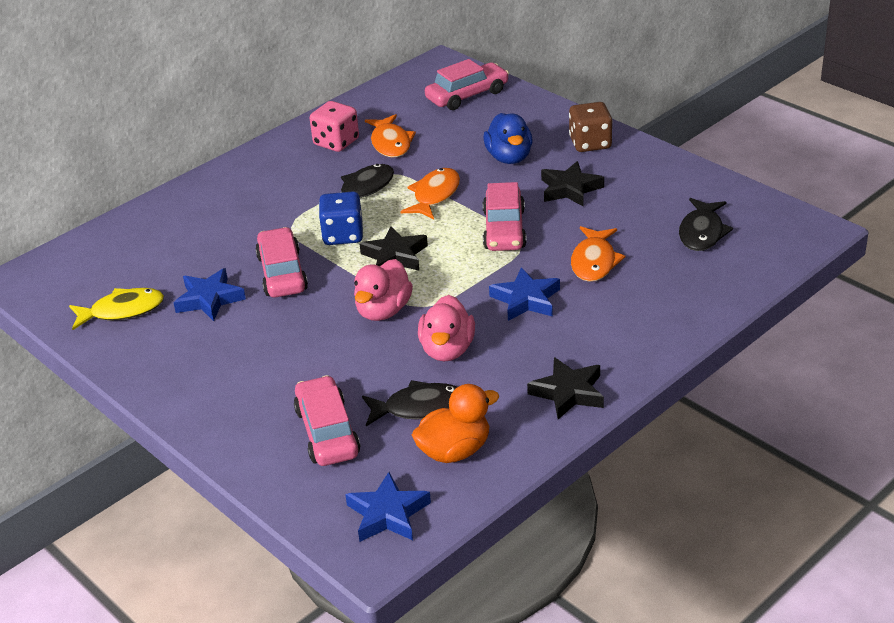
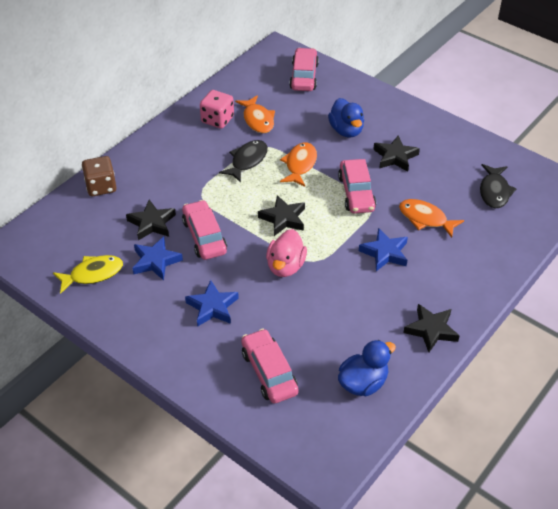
camera: 10 degrees left, 10 degrees up
blue dice [319,191,363,245] -> none
blue star [345,472,431,542] -> blue star moved to [185,280,239,327]
black fish [362,380,457,426] -> none
orange duck [412,384,499,463] -> blue duck [338,340,396,396]
pink duck [418,295,475,362] -> none
pink car [425,59,509,110] -> pink car turned 45 degrees counterclockwise [289,48,319,91]
brown dice [569,102,613,152] -> brown dice moved to [82,156,116,196]
orange fish [571,226,625,282] -> orange fish turned 120 degrees clockwise [399,199,464,238]
none -> black star [126,200,176,241]

